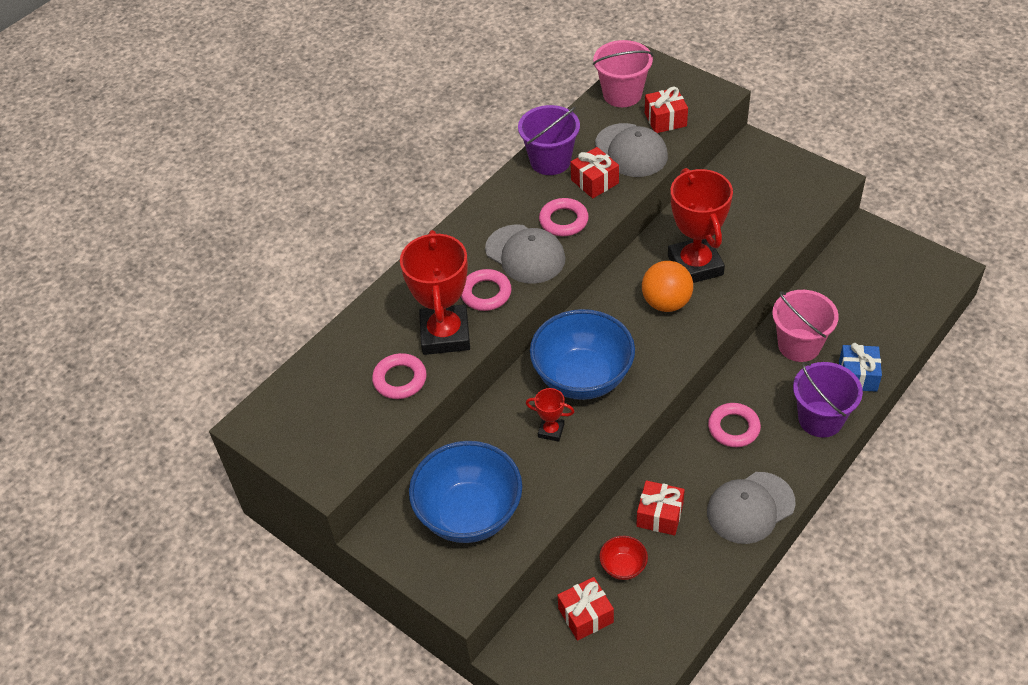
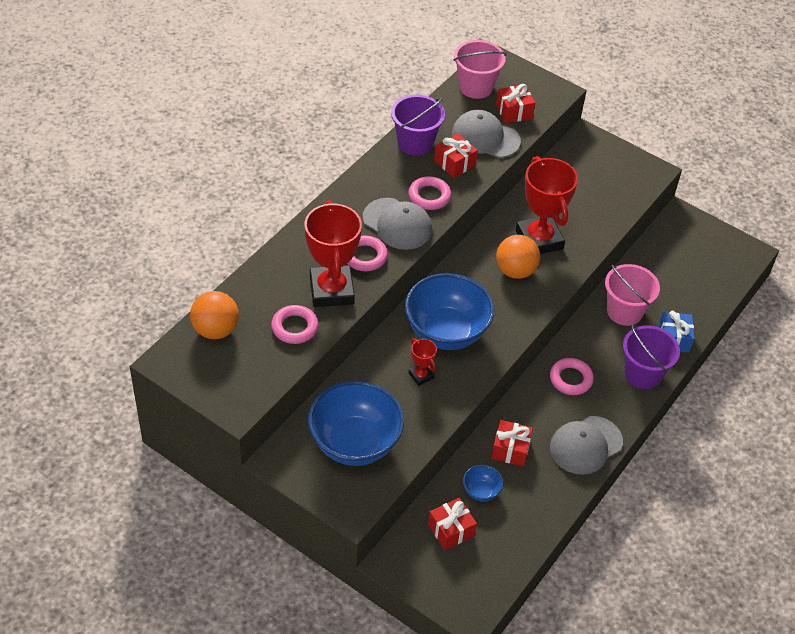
camera: 10 degrees left, 0 degrees up
red trophy [526,388,574,442] -> red trophy turned 45 degrees clockwise [409,338,437,386]
grey cap [595,123,668,177] -> grey cap turned 150 degrees clockwise [452,110,521,158]
red bowl [599,536,648,580] -> blue bowl [463,465,503,502]
none -> orange ball [190,291,239,339]

